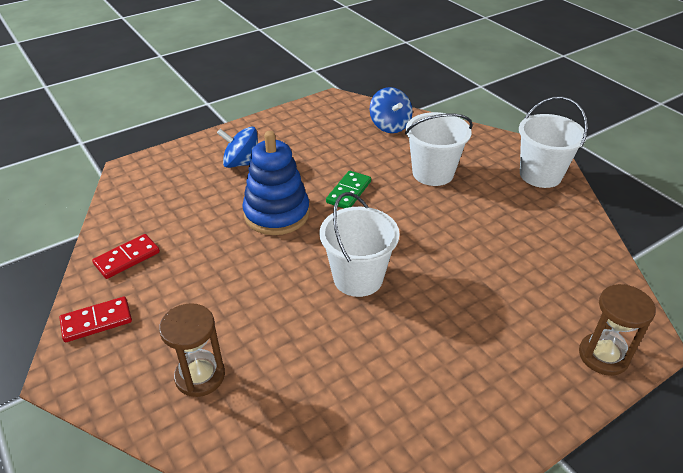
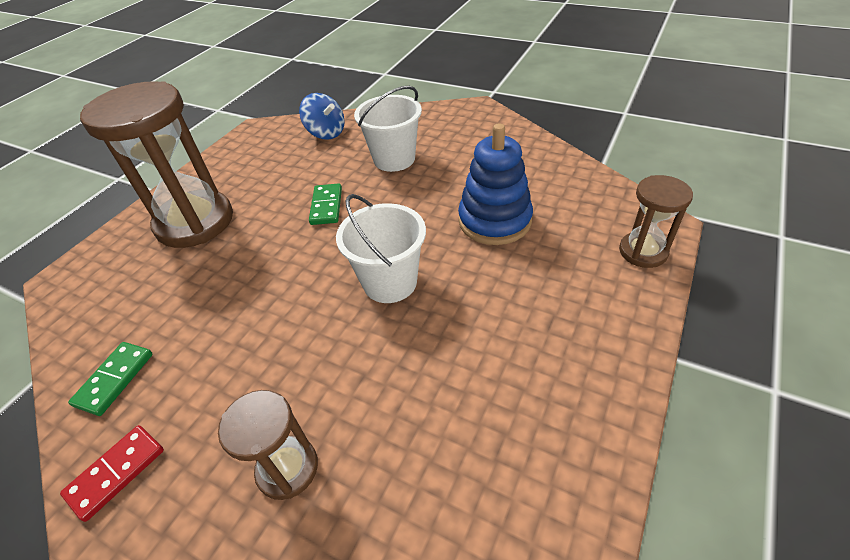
camera: 25 degrees left, 5 degrees up
red domino [92,234,160,279] -> green domino [68,342,153,416]
blue spinning top [217,127,258,168] -> brown hourglass [80,81,233,248]
blue stacking toy [242,131,310,235] -> blue stacking toy moved to [458,123,533,245]
white bucket [519,96,588,188] -> none

